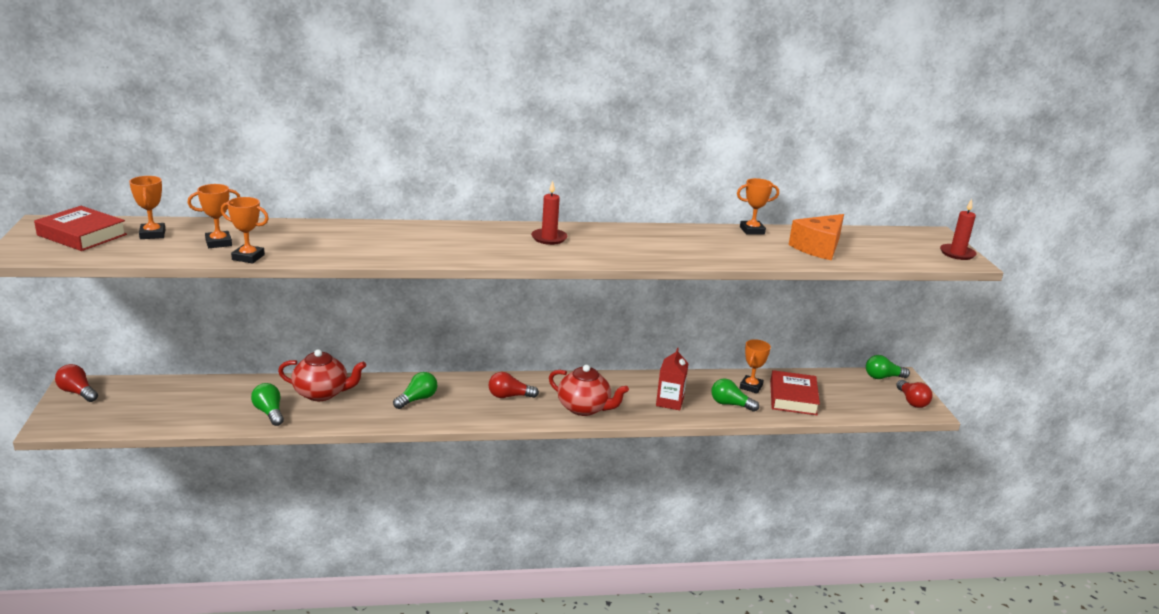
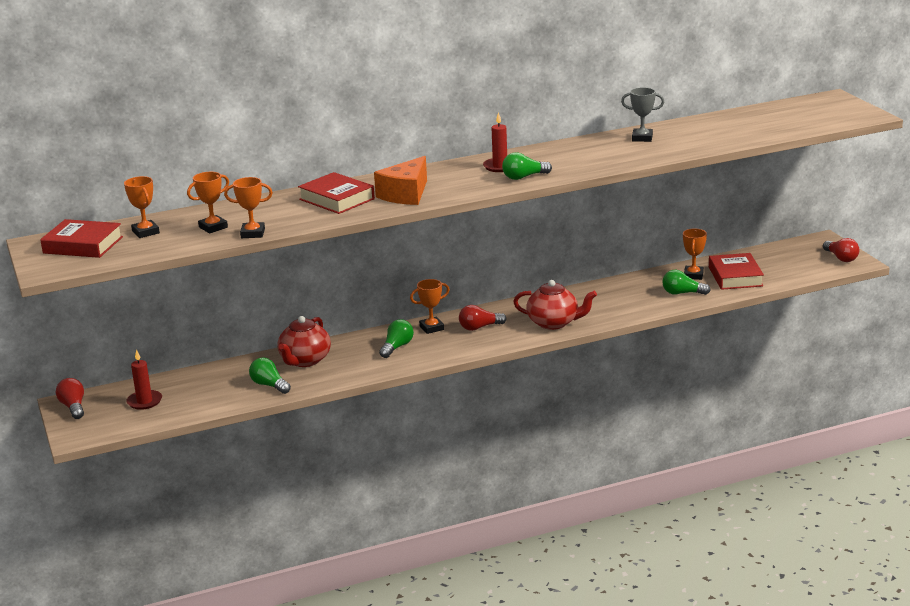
camera: 10 degrees left, 0 degrees up
red light bulb [55,364,98,402] -> red light bulb turned 45 degrees clockwise [56,378,84,419]
red teapot [278,349,366,401] -> red teapot turned 120 degrees clockwise [277,316,331,367]
red carton [656,348,689,410] -> none
orange trophy [737,178,779,235] -> orange trophy moved to [410,279,450,334]
orange cheese [789,214,844,260] -> orange cheese moved to [374,156,427,205]
green light bulb [866,355,910,379] -> green light bulb moved to [502,152,552,180]
red candle [940,199,976,260] -> red candle moved to [126,349,162,410]
none -> red book [298,172,375,214]
none -> grey trophy [621,87,664,142]

